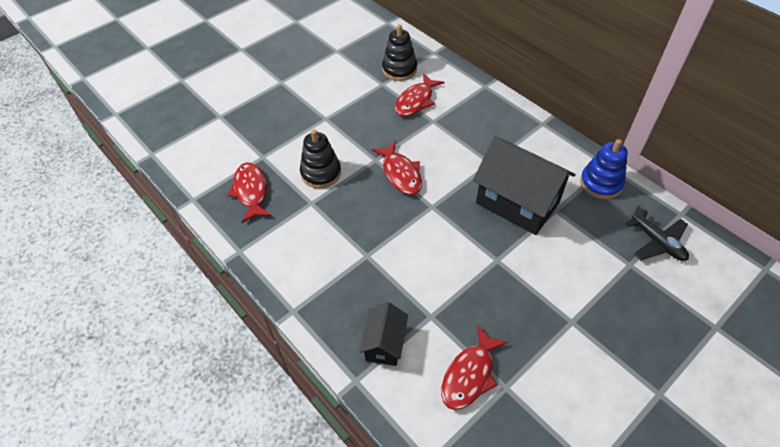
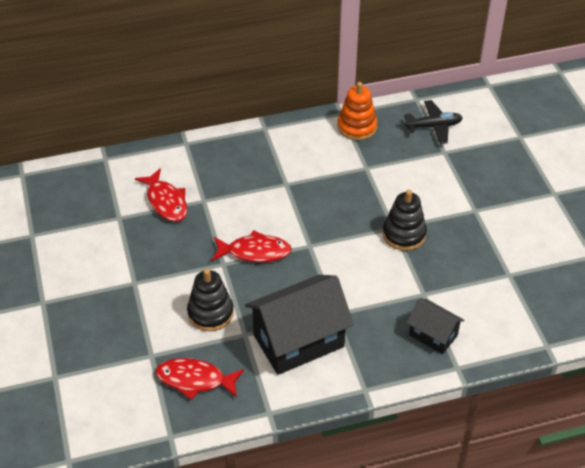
camera: 65 degrees left, 5 degrees down
black stacking toy [382,25,417,81] -> black stacking toy moved to [383,190,427,251]
red fish [441,325,508,410] -> none
black house [473,136,576,235] -> black house moved to [245,275,354,375]
blue stacking toy [580,139,628,199] -> orange stacking toy [337,82,377,140]

